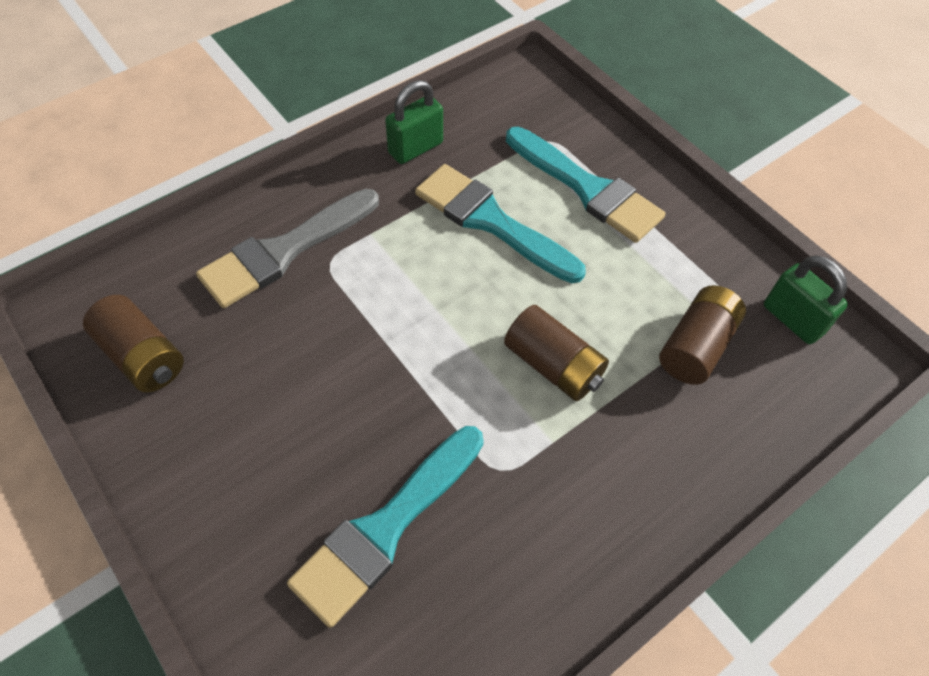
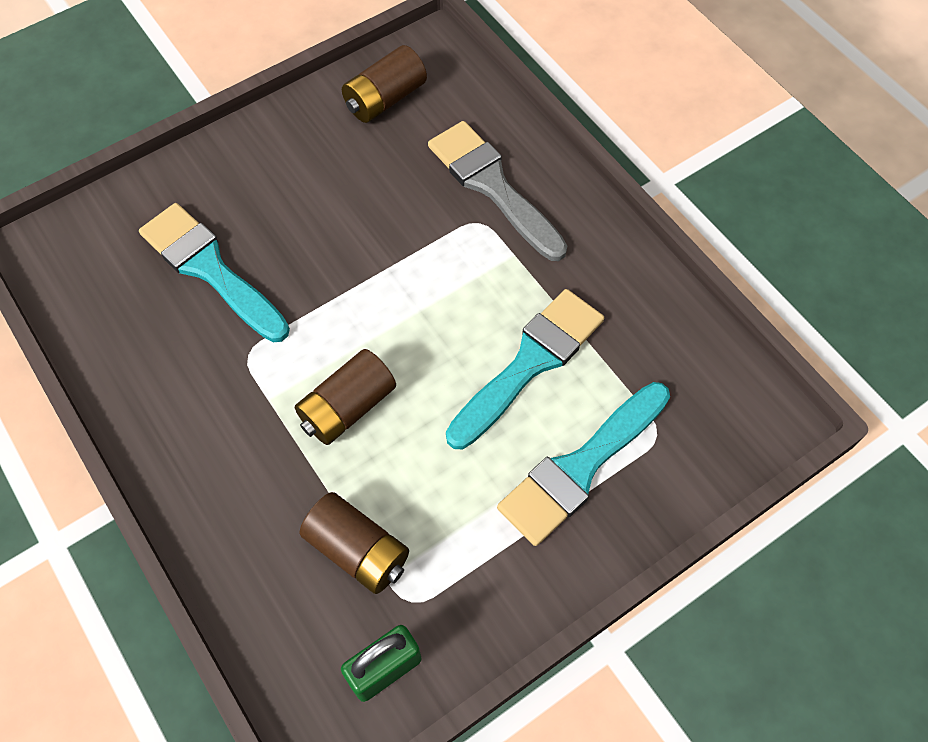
camera: 95 degrees right, 5 degrees up
green padlock [385,80,443,164] -> none

